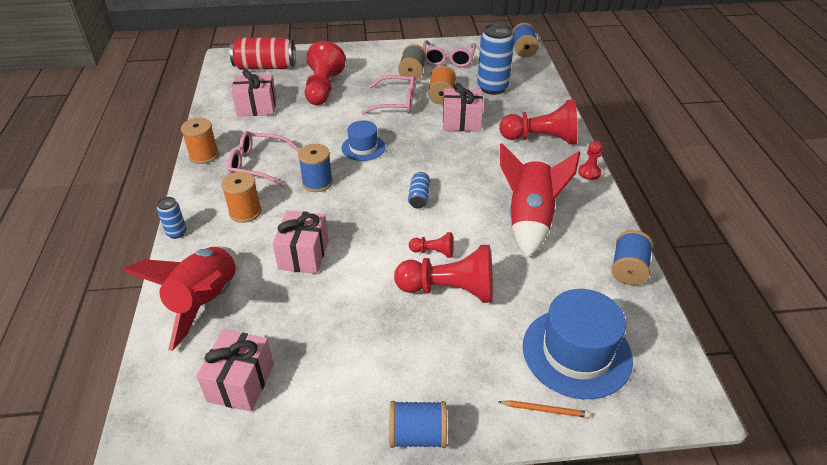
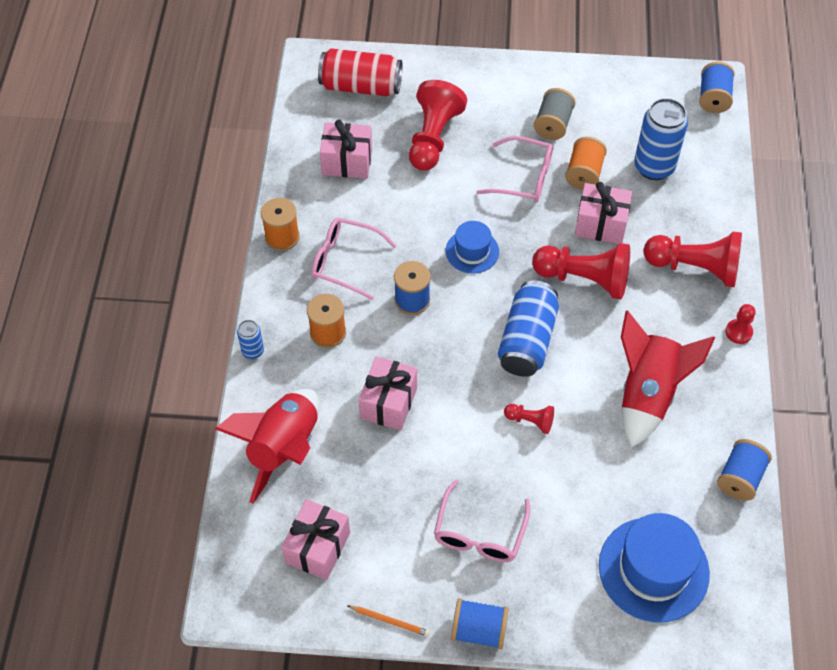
camera: 10 degrees right, 15 degrees up
red pawn [394,245,493,303] -> red pawn moved to [532,243,630,299]
blue can [408,172,430,209] -> blue can [498,280,559,377], size x2.02
pink glasses [423,40,476,67] -> pink glasses moved to [434,479,530,562]
orange pencil [499,400,590,418] -> orange pencil moved to [348,606,430,636]

